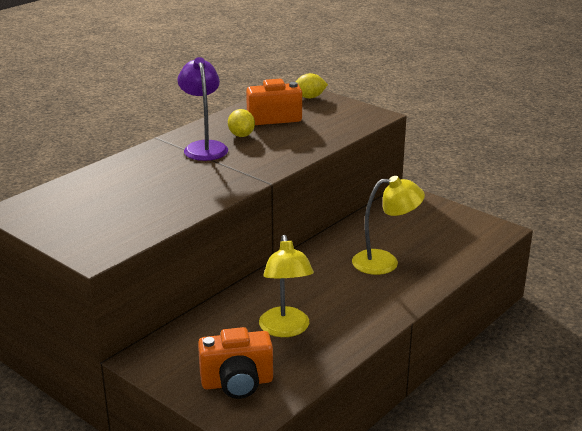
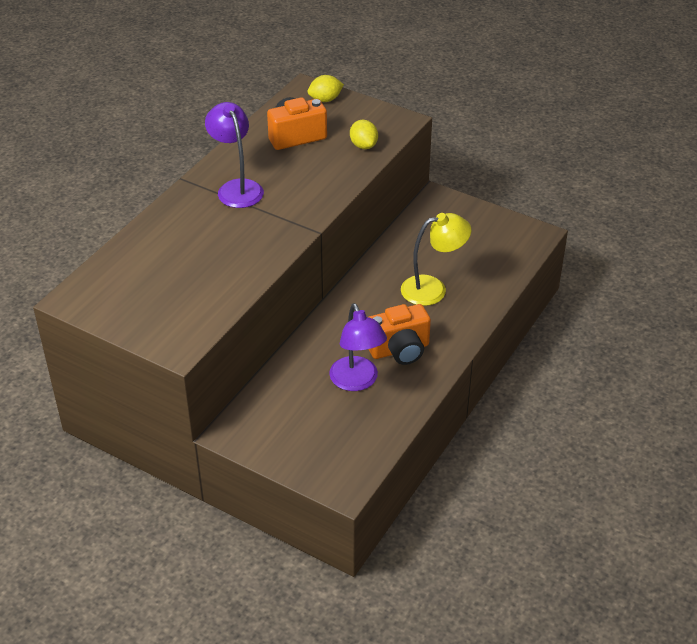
camera: 10 degrees left, 15 degrees up
orange camera [198,327,273,399] -> orange camera moved to [368,304,431,365]
yellow lemon [228,109,255,137] -> yellow lemon moved to [350,120,378,149]
yellow lamp [259,235,314,337] -> purple lamp [329,303,387,391]

